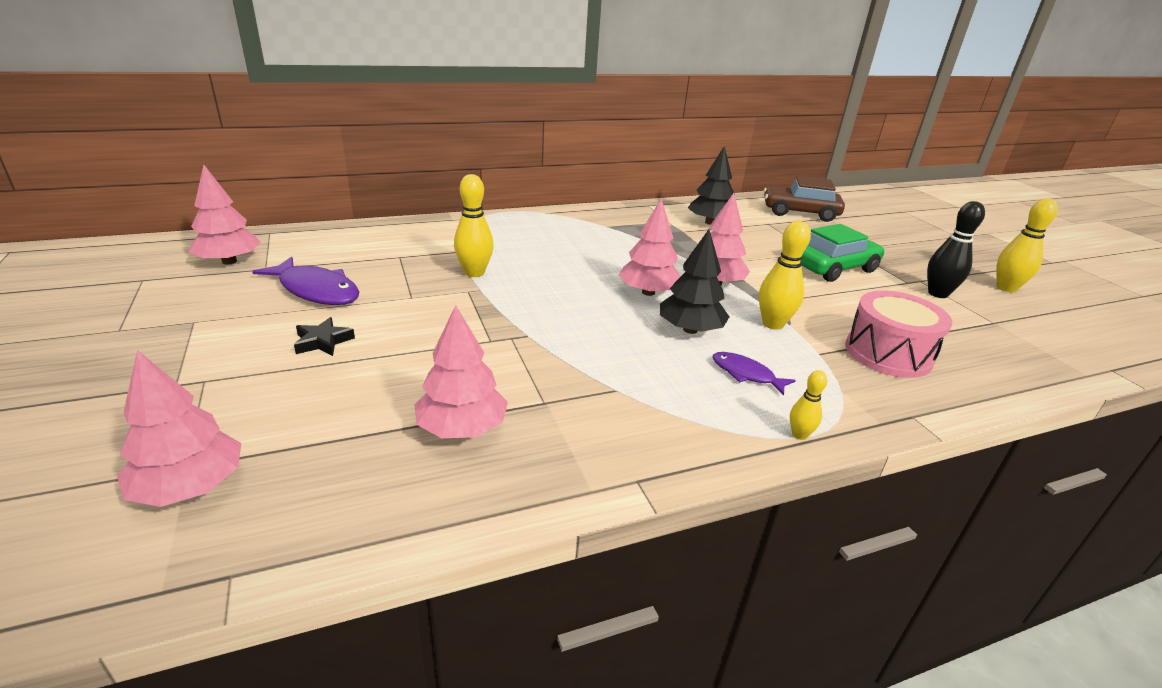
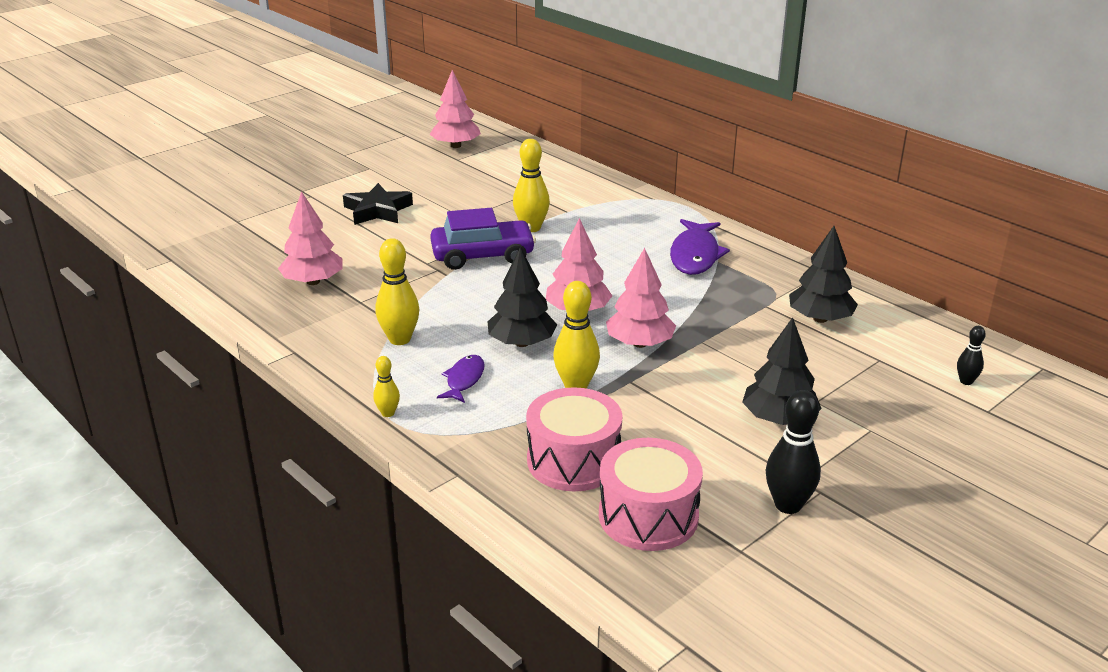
camera: 70 degrees right, 0 degrees up
pink tree [117,350,241,507] -> none
purple fish [252,257,359,305] -> purple fish moved to [670,219,730,275]
black star [294,317,355,356] -> black star [343,183,413,225], size x1.62
brown car [764,176,845,222] -> black bowling pin [957,326,986,385]
green car [801,224,884,282] -> black tree [742,317,822,425]
yellow bowling pin [996,199,1058,292] -> yellow bowling pin moved to [375,238,420,345]
none -> purple car [430,208,536,270]
none -> pink drum [599,438,703,551]

